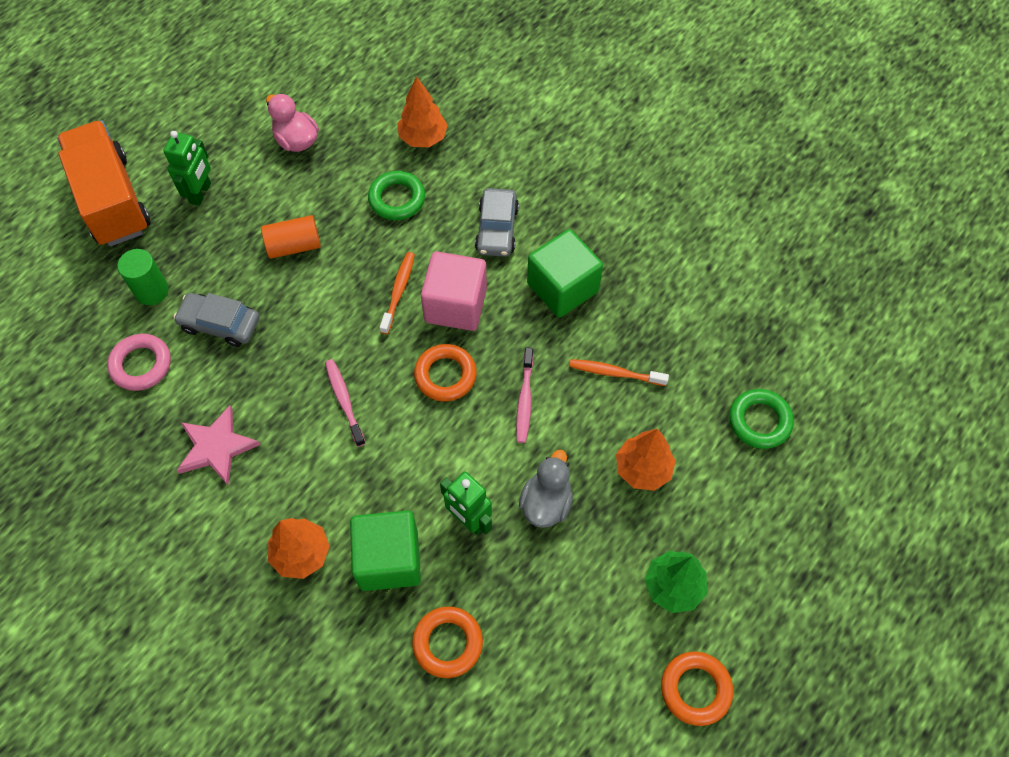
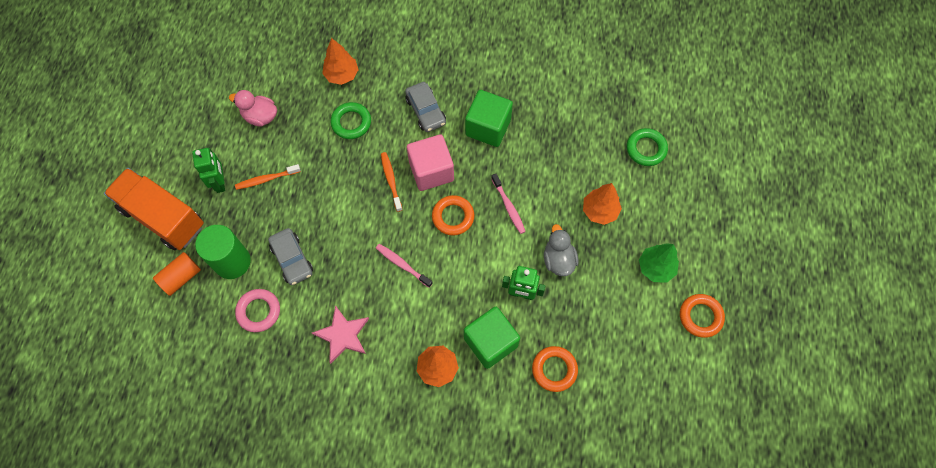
camera: 30 degrees left, 5 degrees up
green cylinder [117,249,169,305] -> green cylinder [195,225,251,279], size x1.51
grey car [173,293,260,347] -> grey car turned 105 degrees counterclockwise [268,228,313,285]
orange cylinder [261,215,321,259] -> orange cylinder moved to [153,252,201,296]
orange toothbrush [569,359,669,386] -> orange toothbrush moved to [235,164,301,190]

